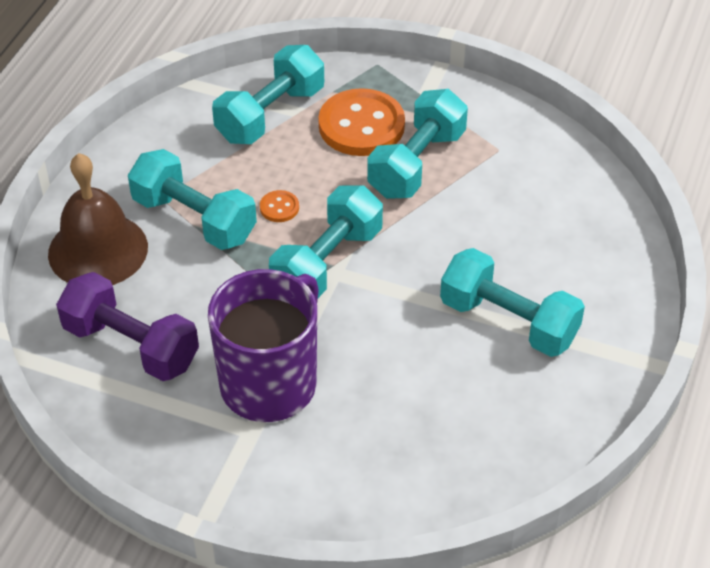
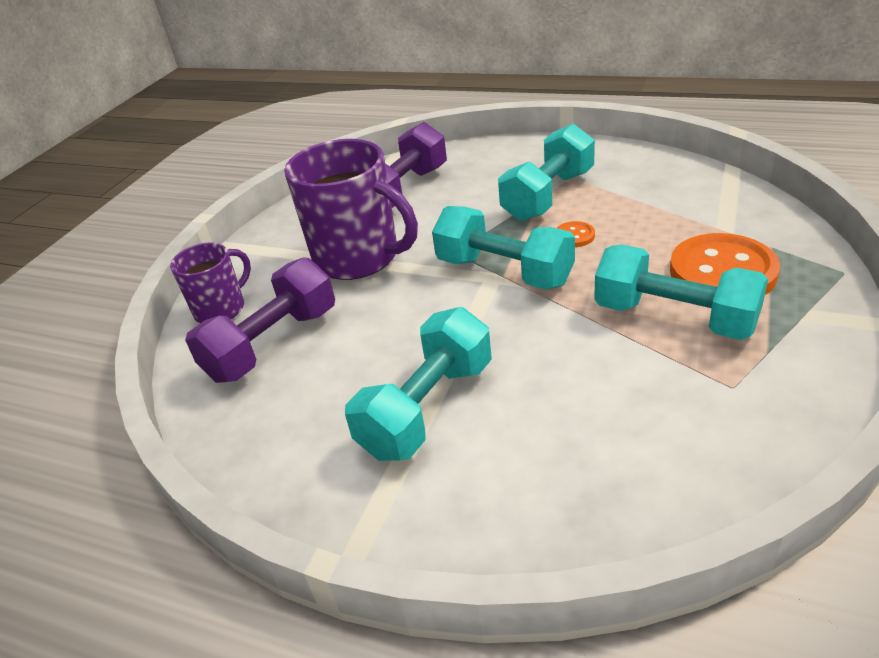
camera: 95 degrees right, 10 degrees down
brown bell [48,153,148,285] -> none
turquoise dumbbell [212,45,324,144] -> none
none -> purple mug [170,243,251,323]
none -> purple dumbbell [185,257,335,383]

